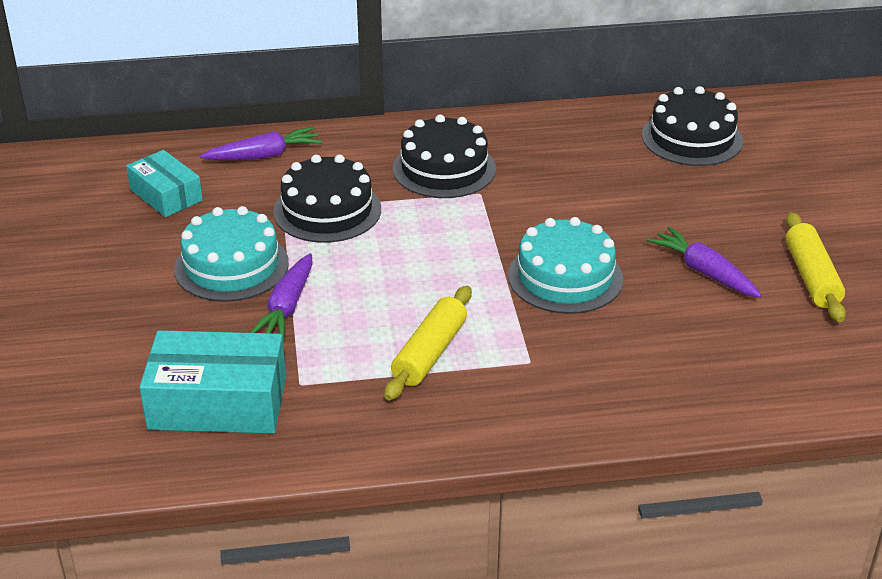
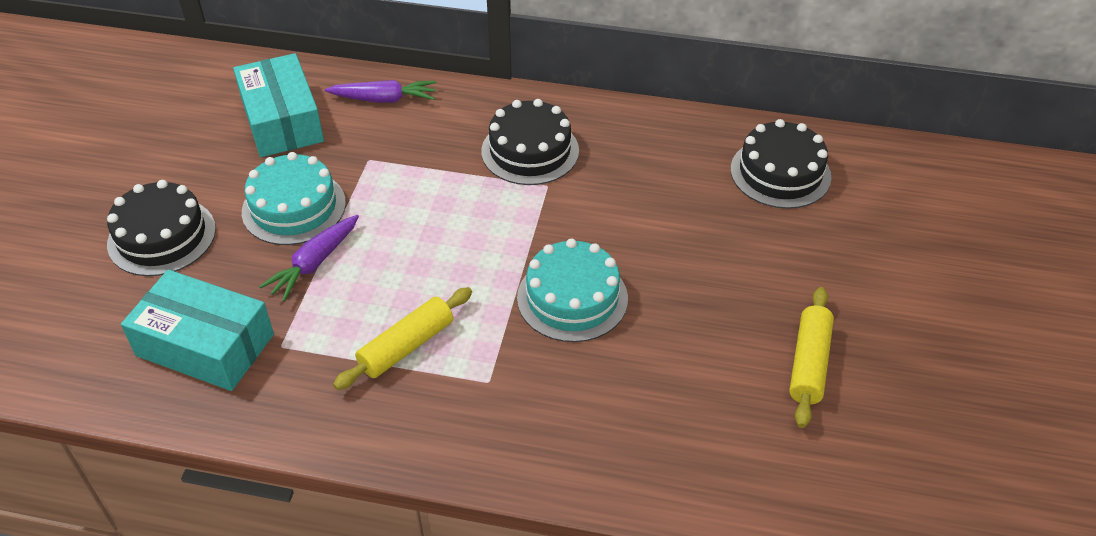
camera: 20 degrees right, 10 degrees up
turquoise box [126,150,203,217] -> turquoise box [233,53,324,157], size x1.60
black cake [273,155,381,243] -> black cake moved to [107,180,216,276]
purple carrot [647,226,762,298] -> none

